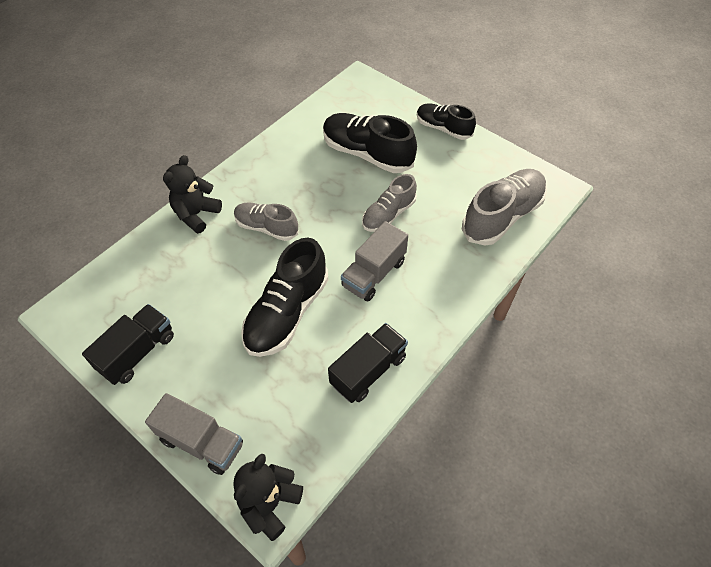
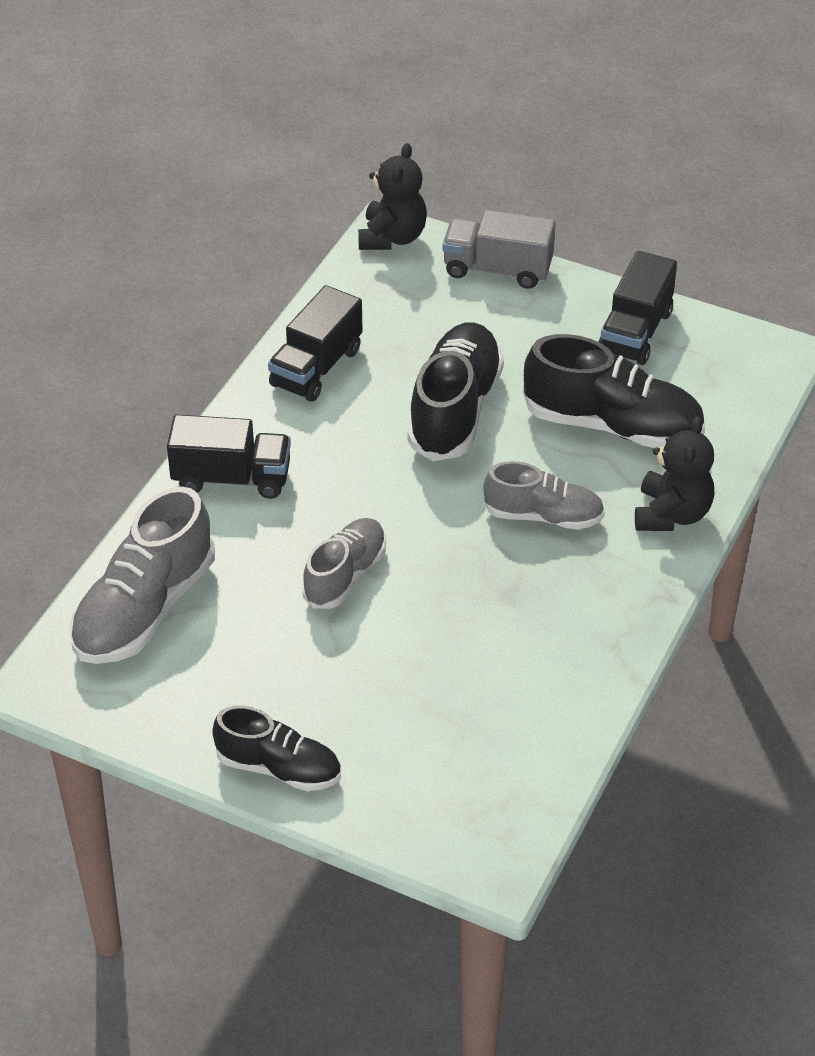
camera: 165 degrees right, 10 degrees down
black shoe [323,113,417,173] -> black shoe moved to [523,334,705,449]
grey truck [341,221,408,302] -> none
none -> black truck [167,415,291,499]

